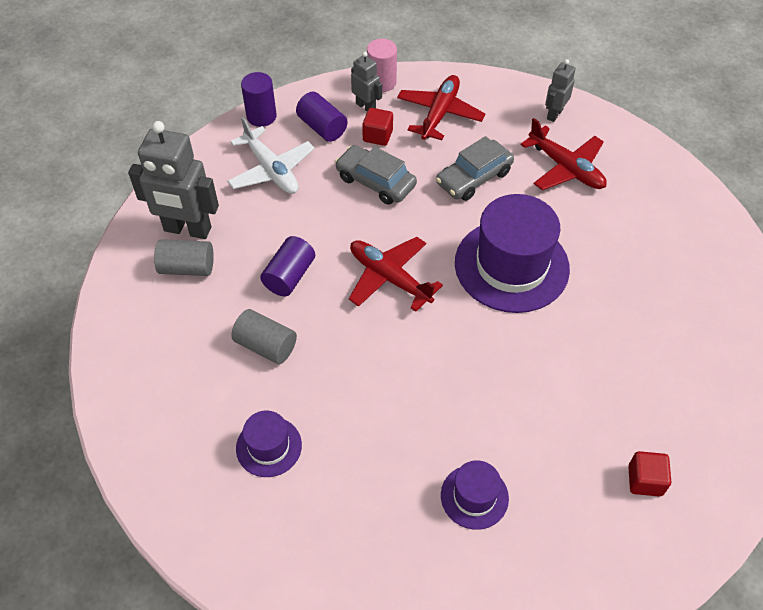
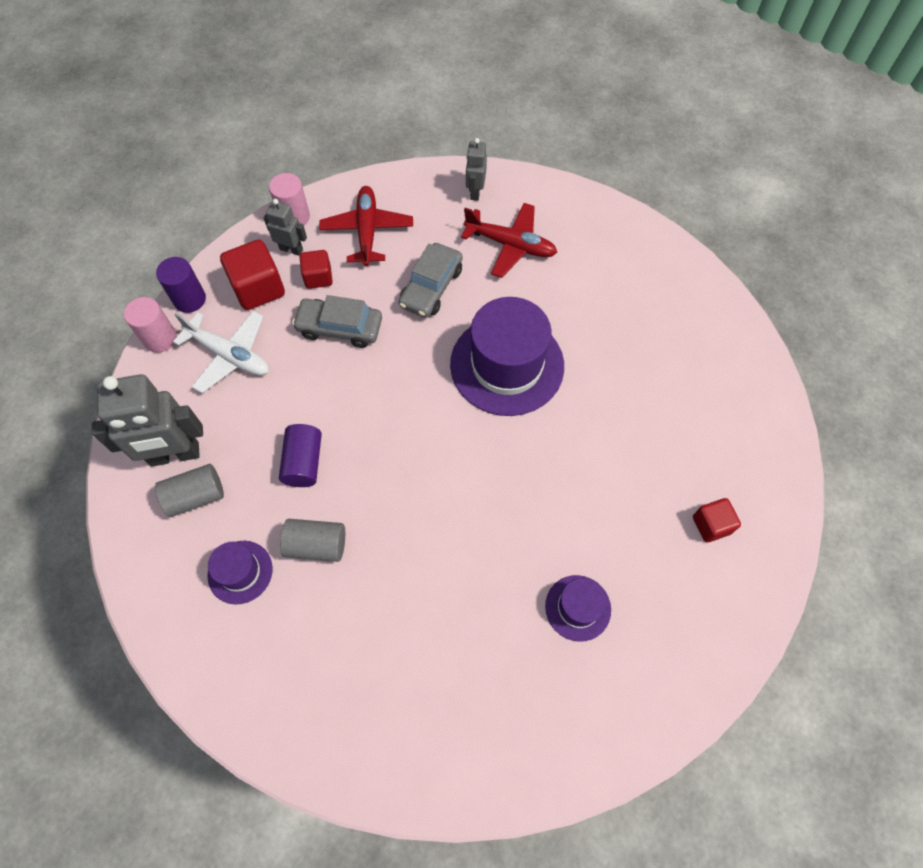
camera: 25 degrees left, 10 degrees up
purple hat [236,411,302,477] -> purple hat moved to [207,541,273,605]
purple cylinder [296,92,348,142] -> red cube [220,240,285,310]
red plane [349,237,443,312] -> none
none -> pink cylinder [124,297,177,353]

